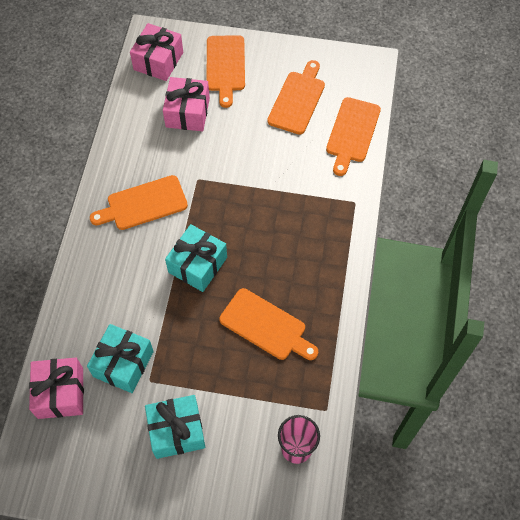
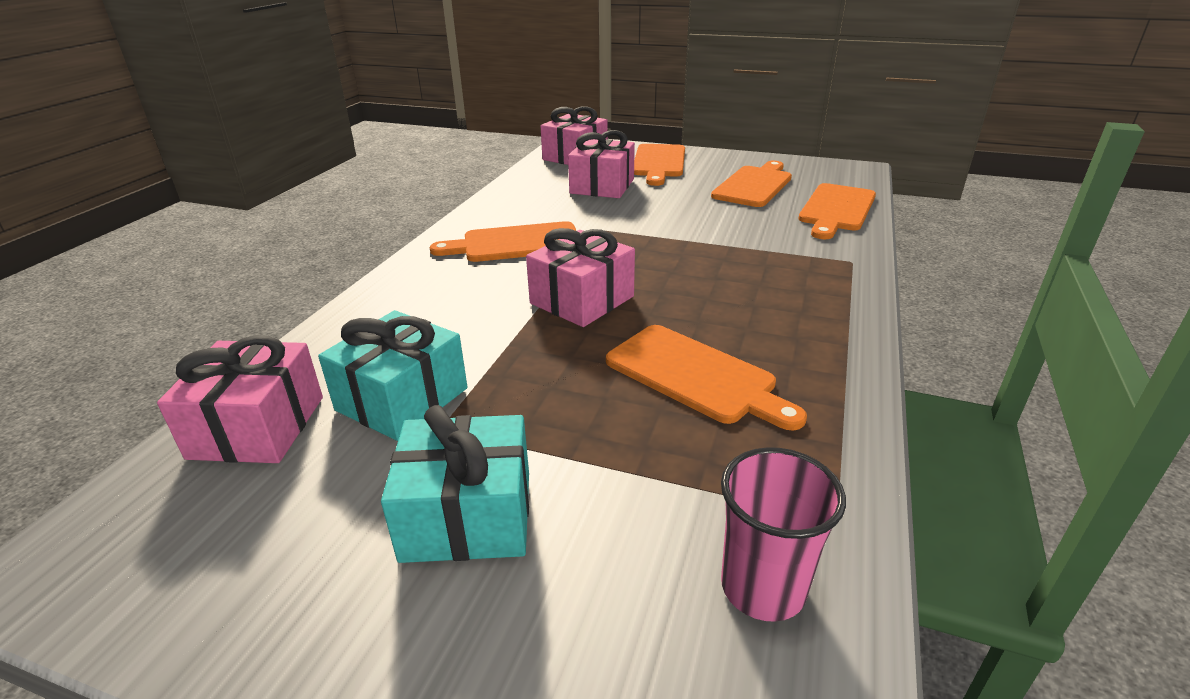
camera: 10 degrees right, 30 degrees down
turquoise gift [165,224,227,292] -> pink gift [526,228,635,327]

